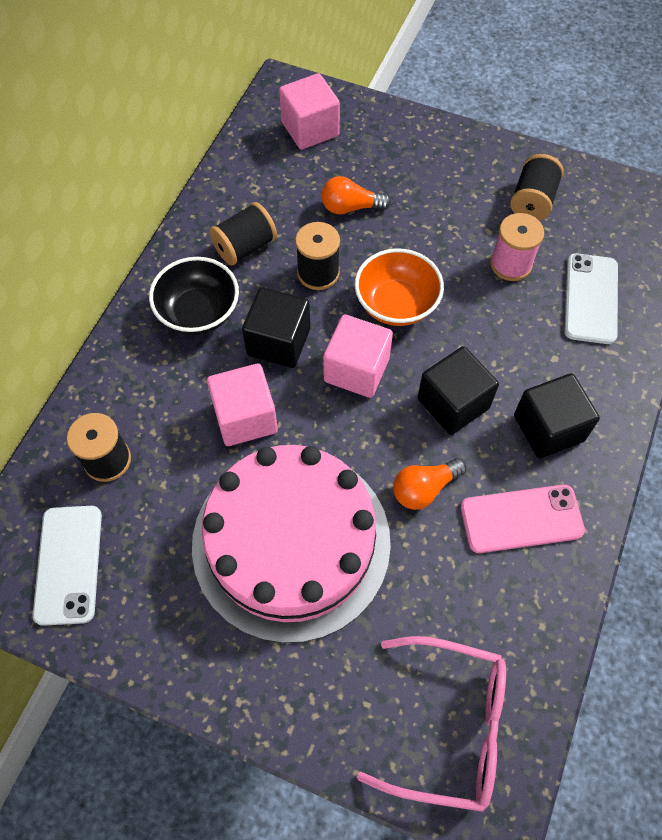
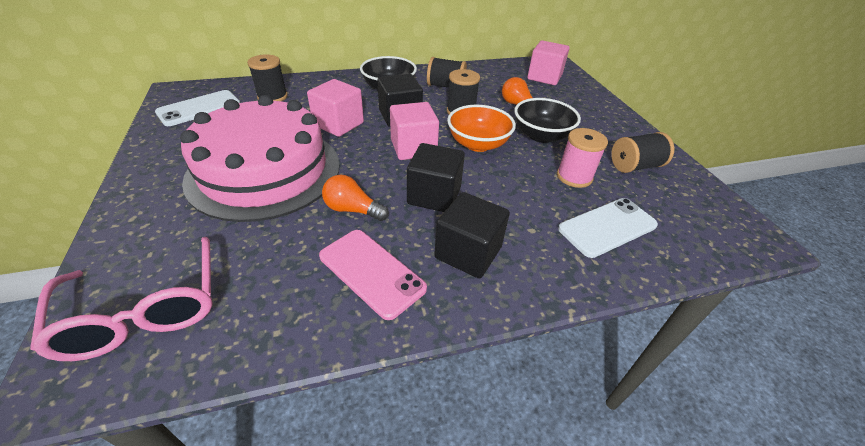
camera: 50 degrees right, 20 degrees down
none -> black bowl [514,98,581,143]

